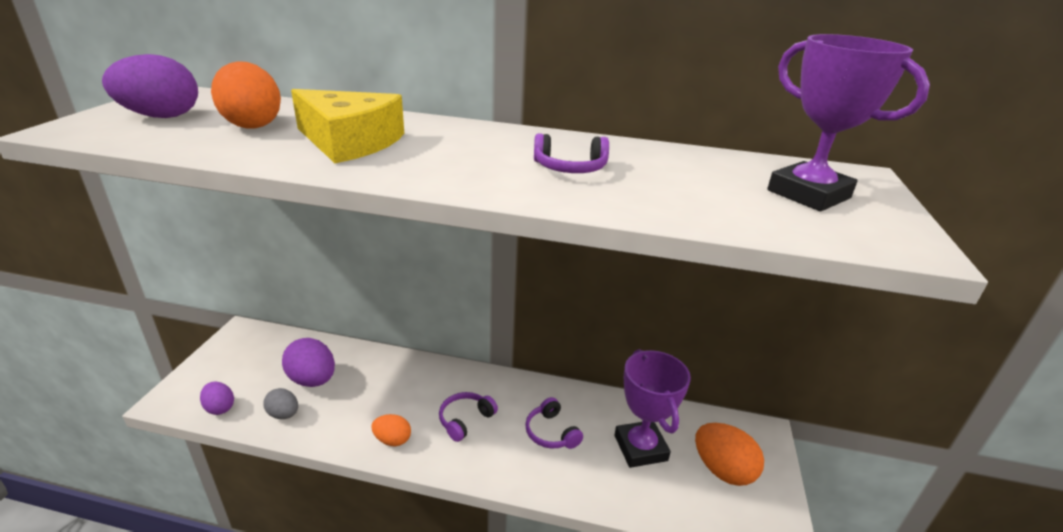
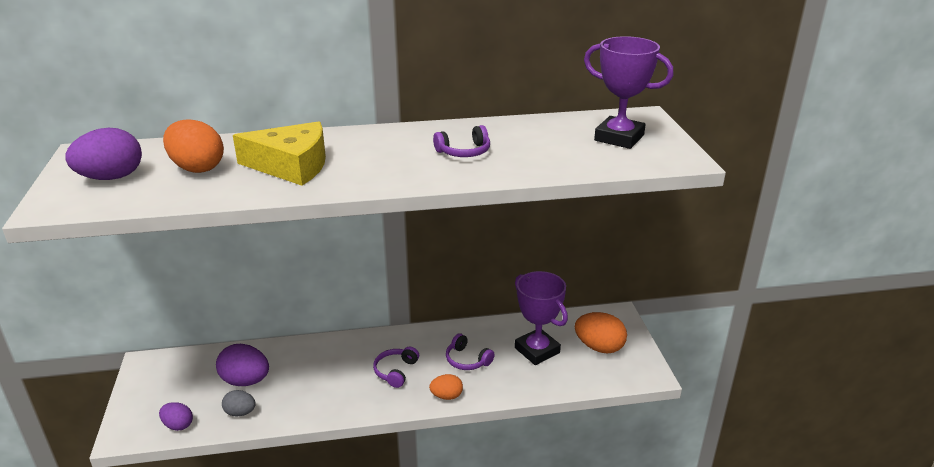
camera: 20 degrees left, 0 degrees up
orange egg [371,414,411,446] -> orange egg moved to [429,374,463,400]

